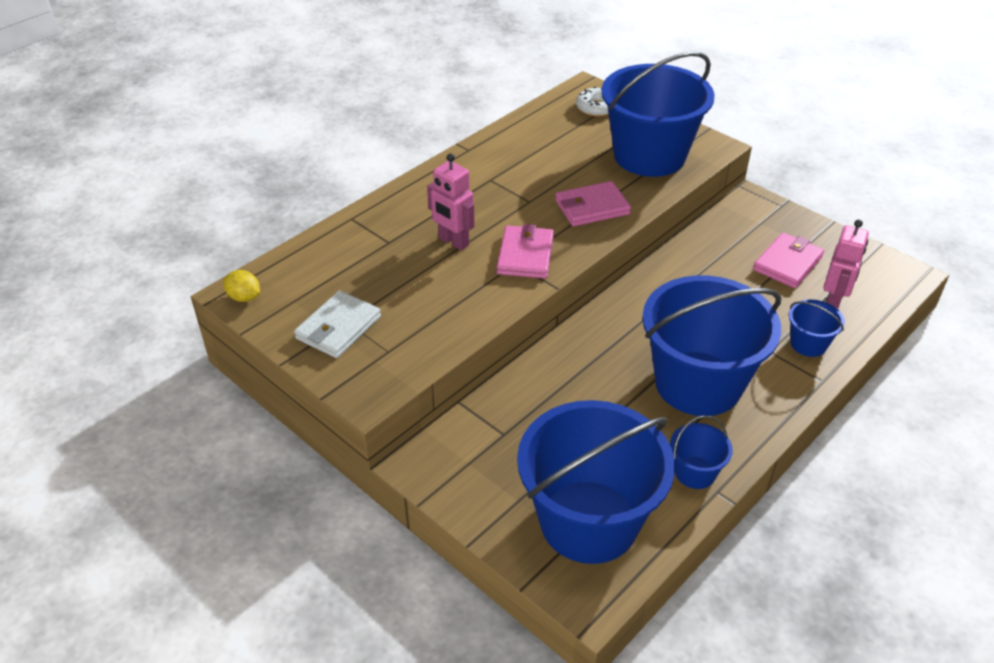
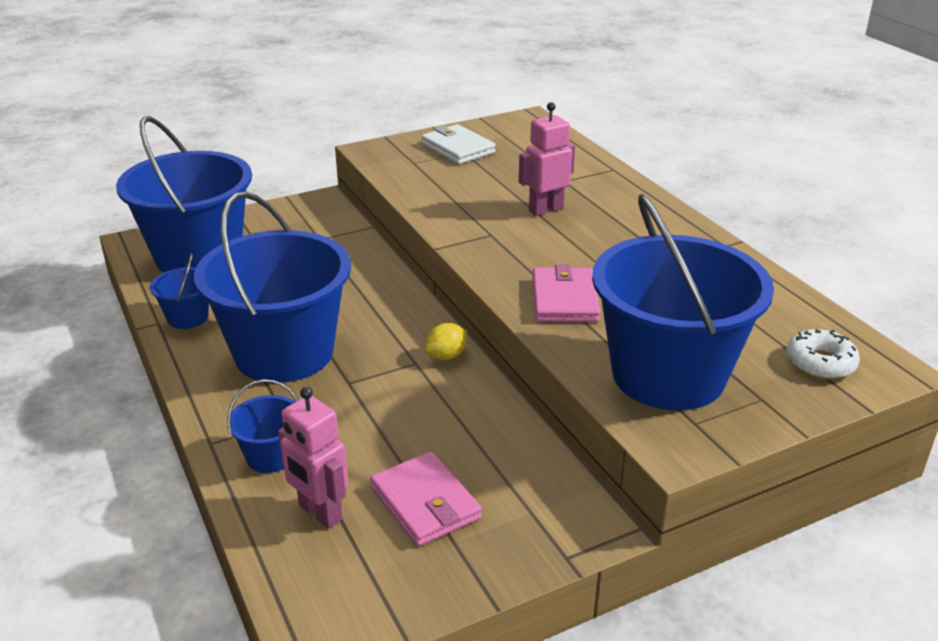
camera: 110 degrees right, 10 degrees down
yellow lemon [223,270,260,302] -> yellow lemon moved to [425,323,467,360]
pink wallet [497,224,554,279] -> none

